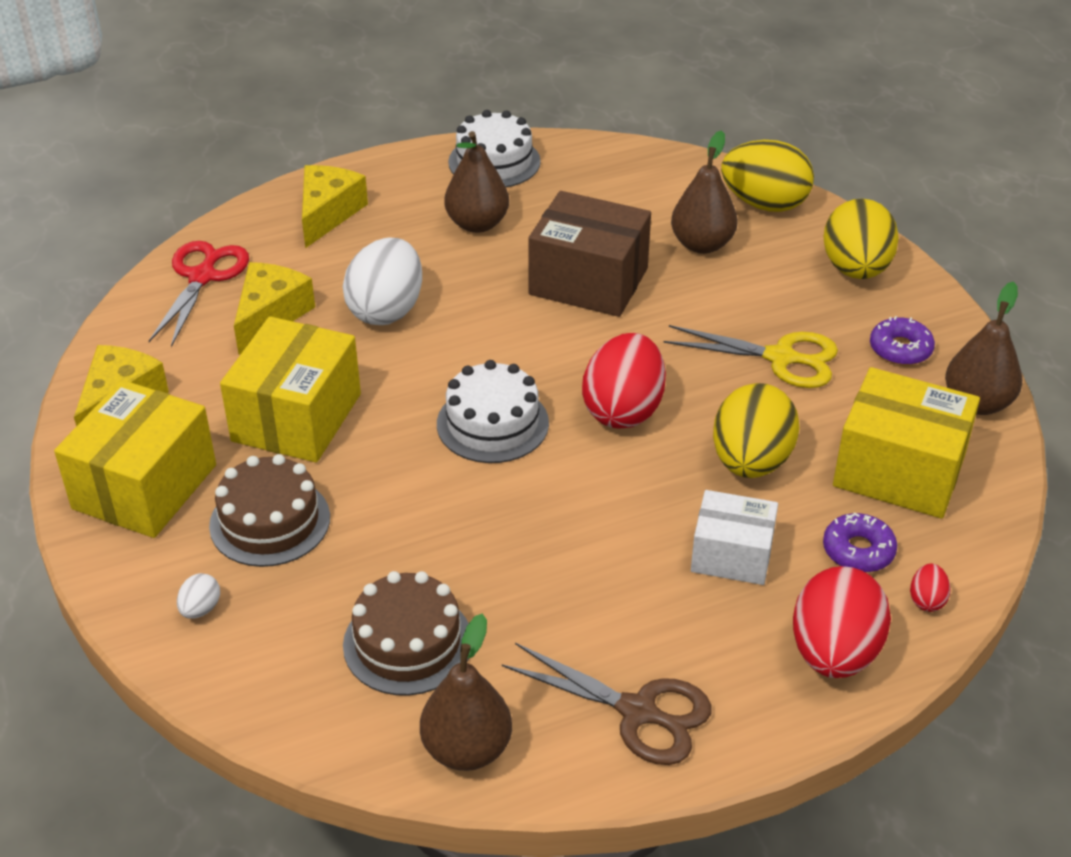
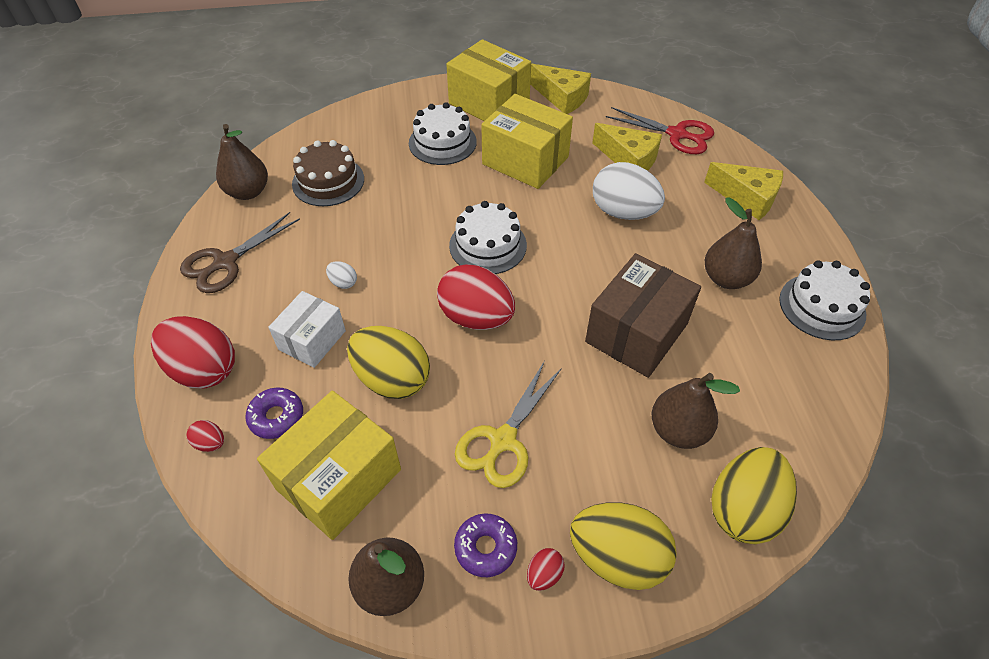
camera: 105 degrees right, 10 degrees up
white egg [177,573,220,619] -> white egg moved to [326,261,357,289]
brown cake [209,454,330,567] -> white cake [409,102,477,165]
none -> red egg [527,548,565,591]

